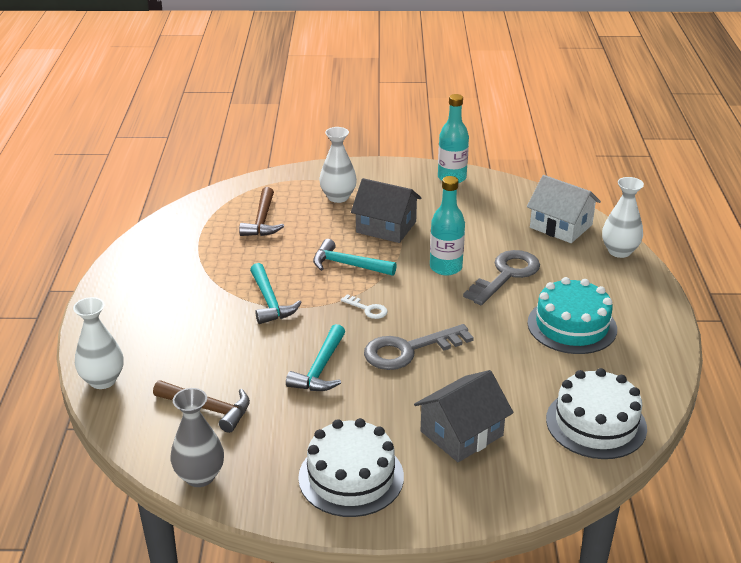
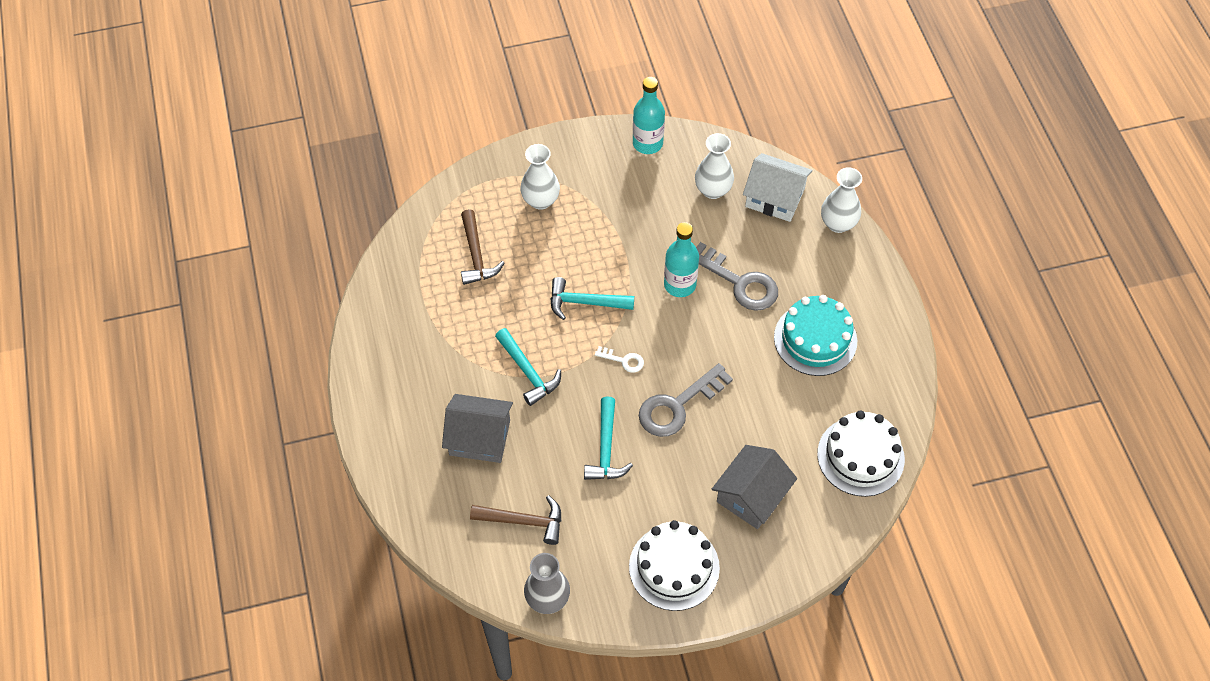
camera: 15 degrees left, 25 degrees up
white vase [73,297,124,389] -> white vase moved to [695,133,734,199]
grey house [351,178,422,243] -> grey house moved to [442,394,513,463]
grey key [463,250,540,305] -> grey key turned 105 degrees clockwise [696,242,778,311]

